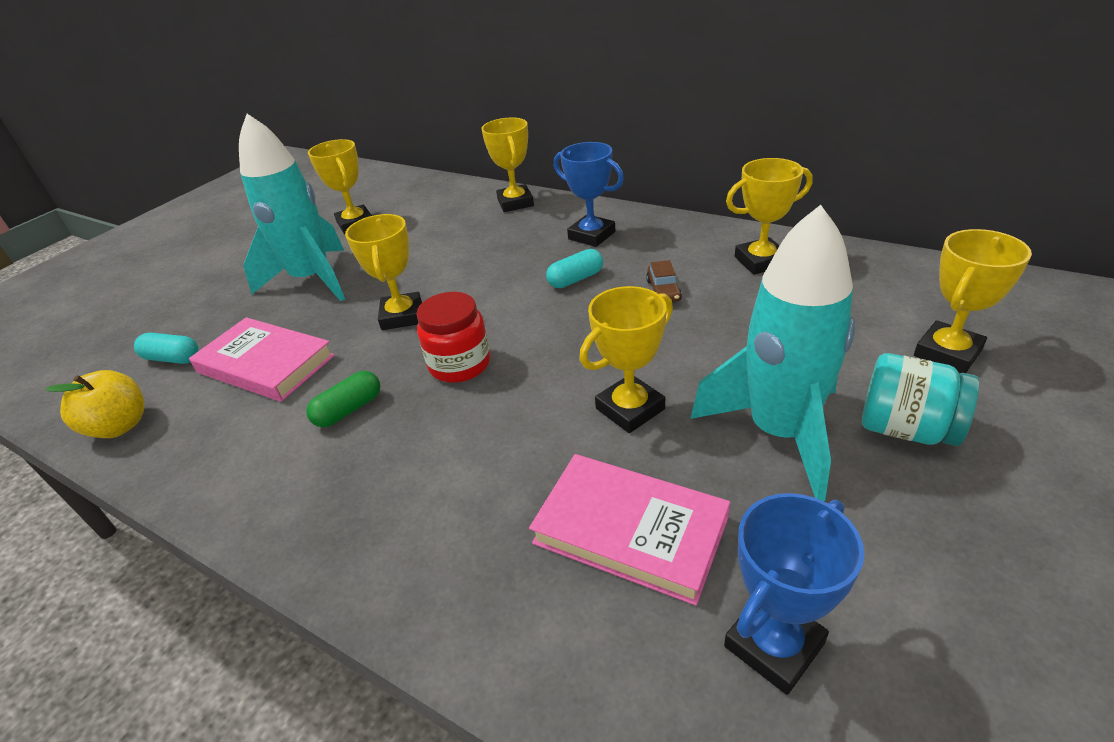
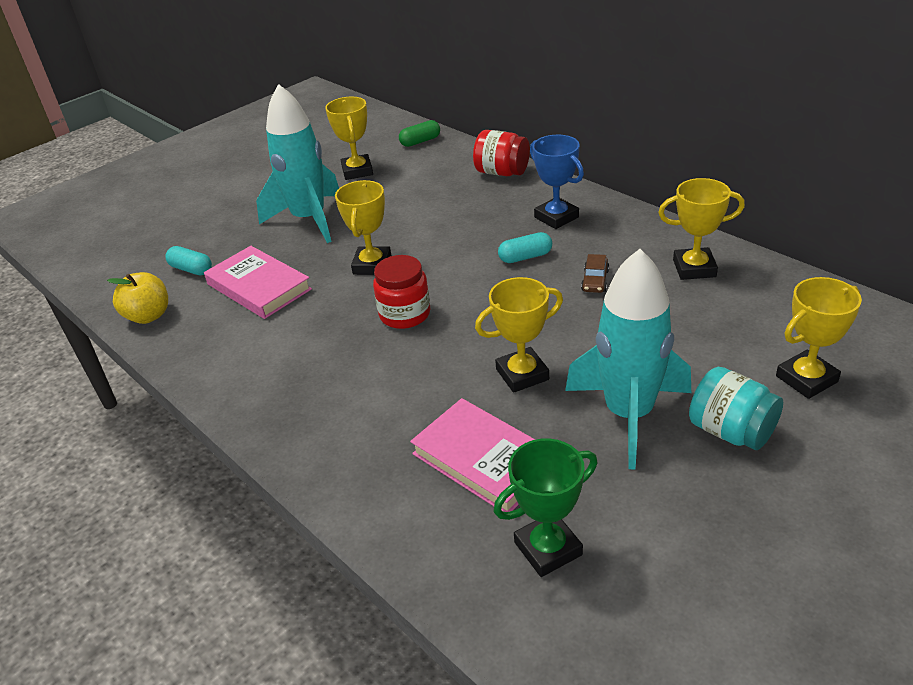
camera: 15 degrees right, 0 degrees up
green capsule [306,371,380,427] -> green capsule moved to [399,120,440,147]
yellow trophy [481,118,534,212] -> red jar [473,130,530,176]
blue trophy [724,493,865,695] -> green trophy [494,438,597,577]

